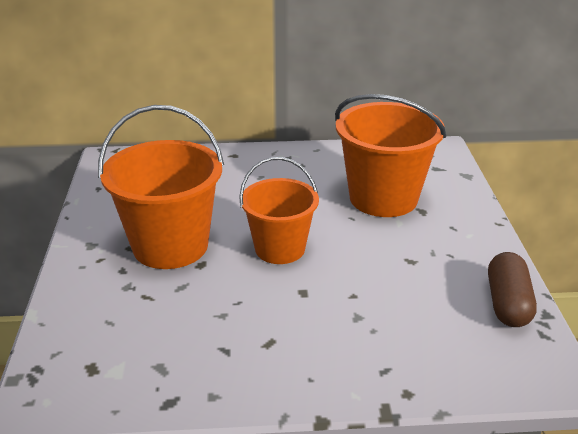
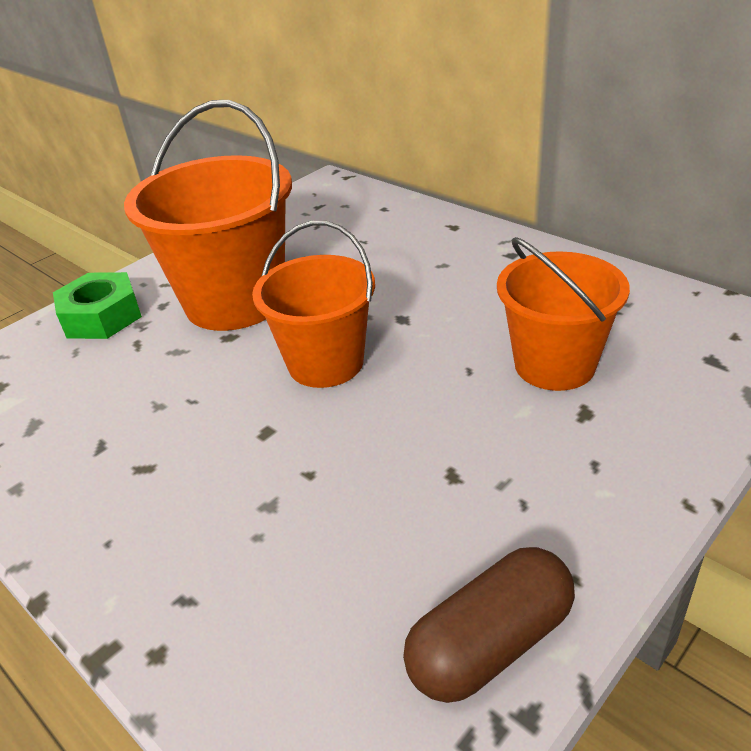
camera: 50 degrees right, 5 degrees up
orange bucket [335,94,446,217] -> orange bucket [497,237,630,391], size x0.67
none -> green nut [53,272,142,339]

